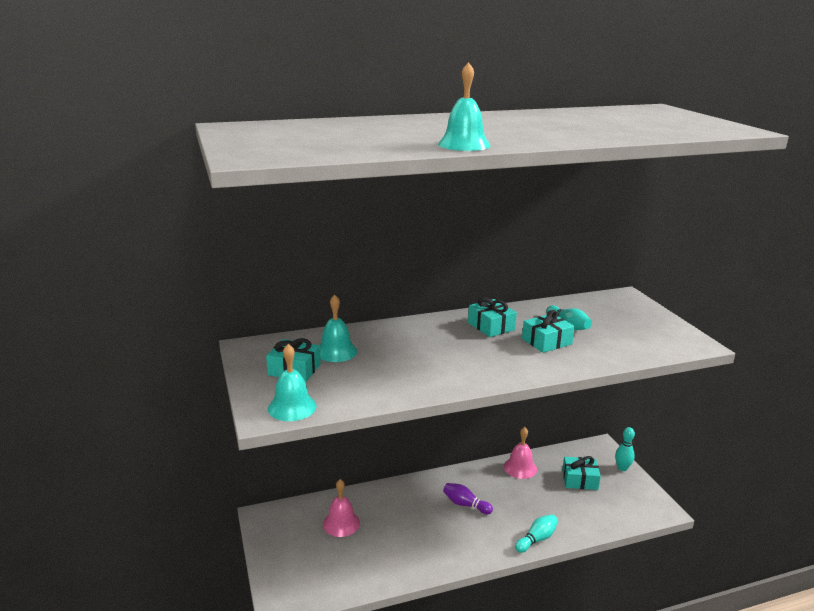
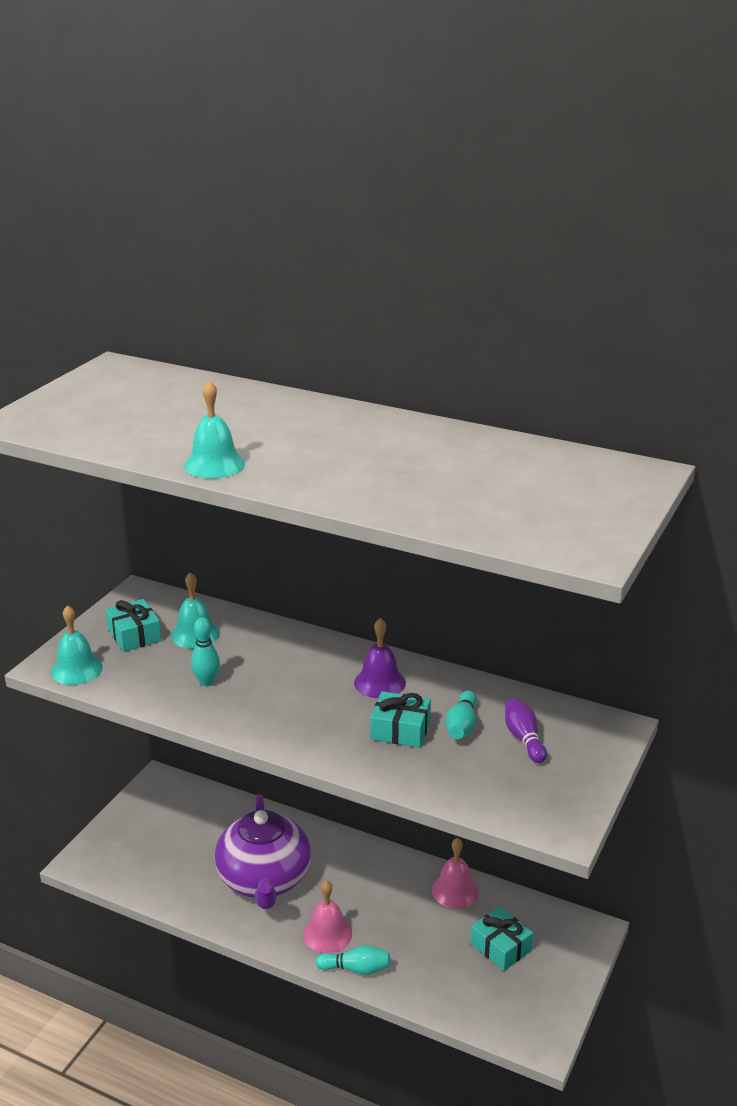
camera: 45 degrees right, 5 degrees up
pink bell [323,479,360,537] -> pink bell moved to [303,880,352,953]
purple bowling pin [443,483,493,514] -> purple bowling pin moved to [505,698,547,763]
turquoise gift [468,297,517,337] -> purple bell [354,618,406,698]
turquoise bowling pin [615,427,635,471] -> turquoise bowling pin moved to [191,617,220,686]
none -> purple teapot [215,794,311,909]

